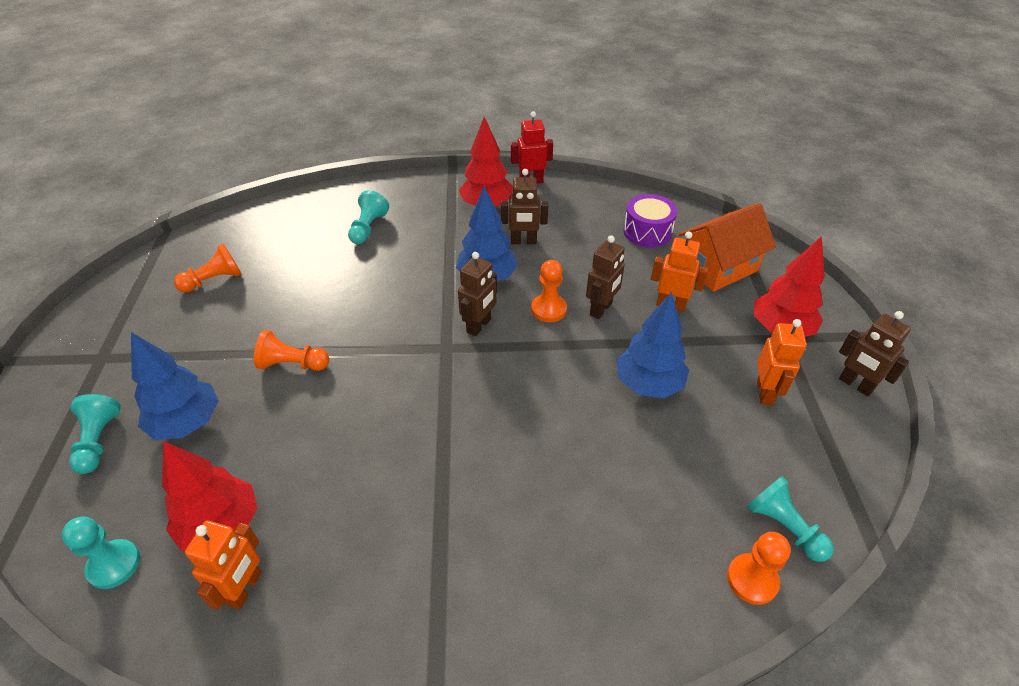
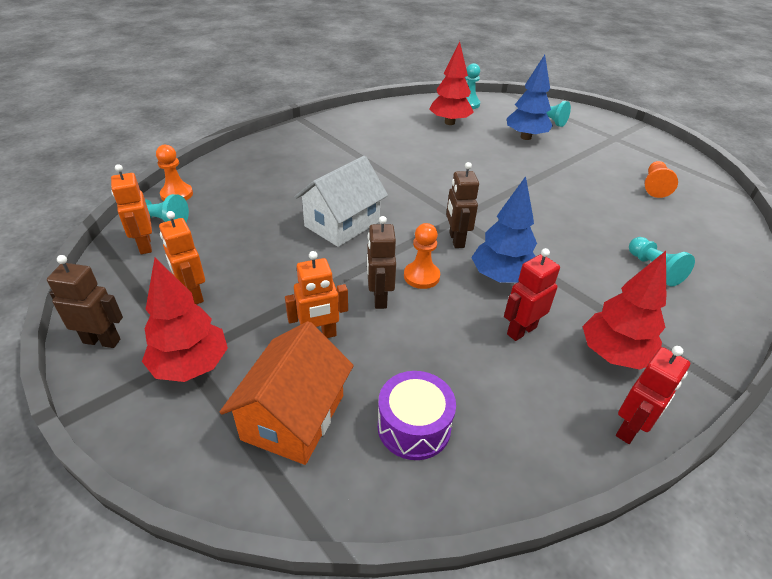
camera: 140 degrees right, 5 degrees down
orange robot [185,520,261,610] -> orange robot moved to [111,164,152,254]
orange pawn [254,330,329,371] -> none
brown robot [501,169,548,244] -> red robot [504,248,560,341]
blue tree [616,292,689,398] -> none
none -> white house [295,156,388,247]

